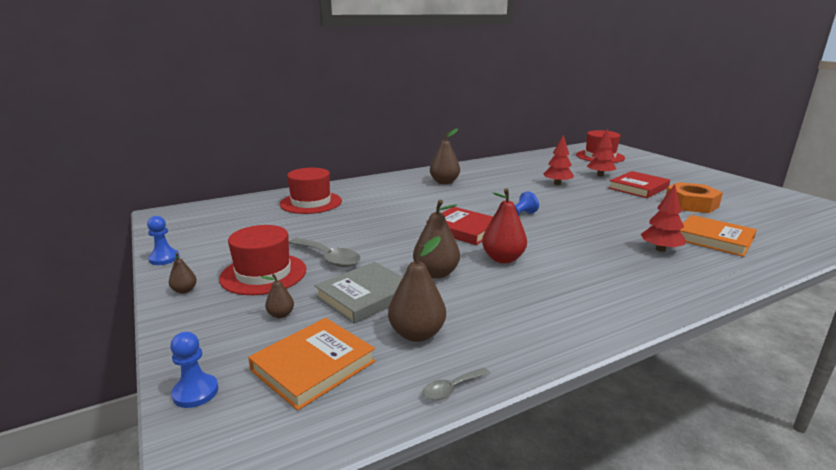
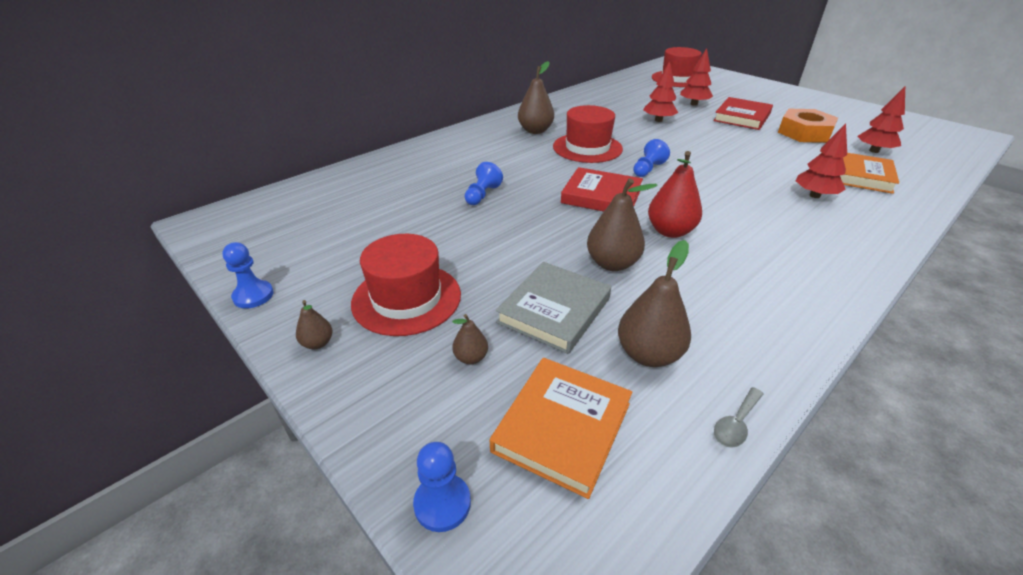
camera: 15 degrees left, 15 degrees up
red hat [280,168,342,214] -> red hat moved to [553,105,623,163]
grey spoon [289,238,361,267] -> none
none -> blue pawn [465,162,503,205]
none -> red tree [857,87,905,153]

